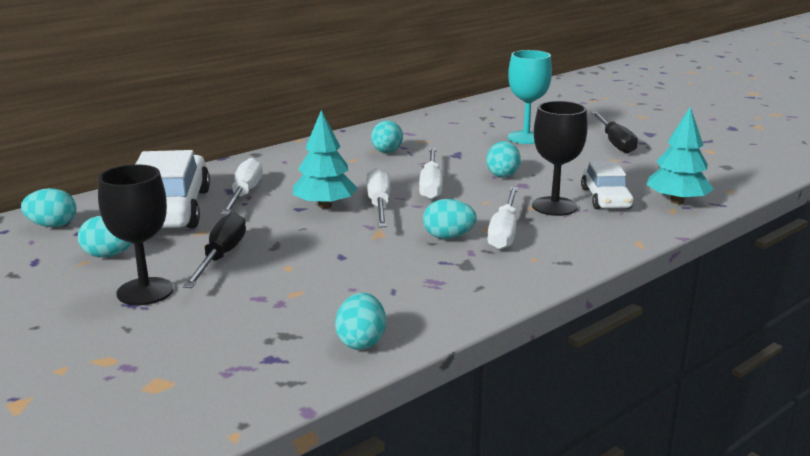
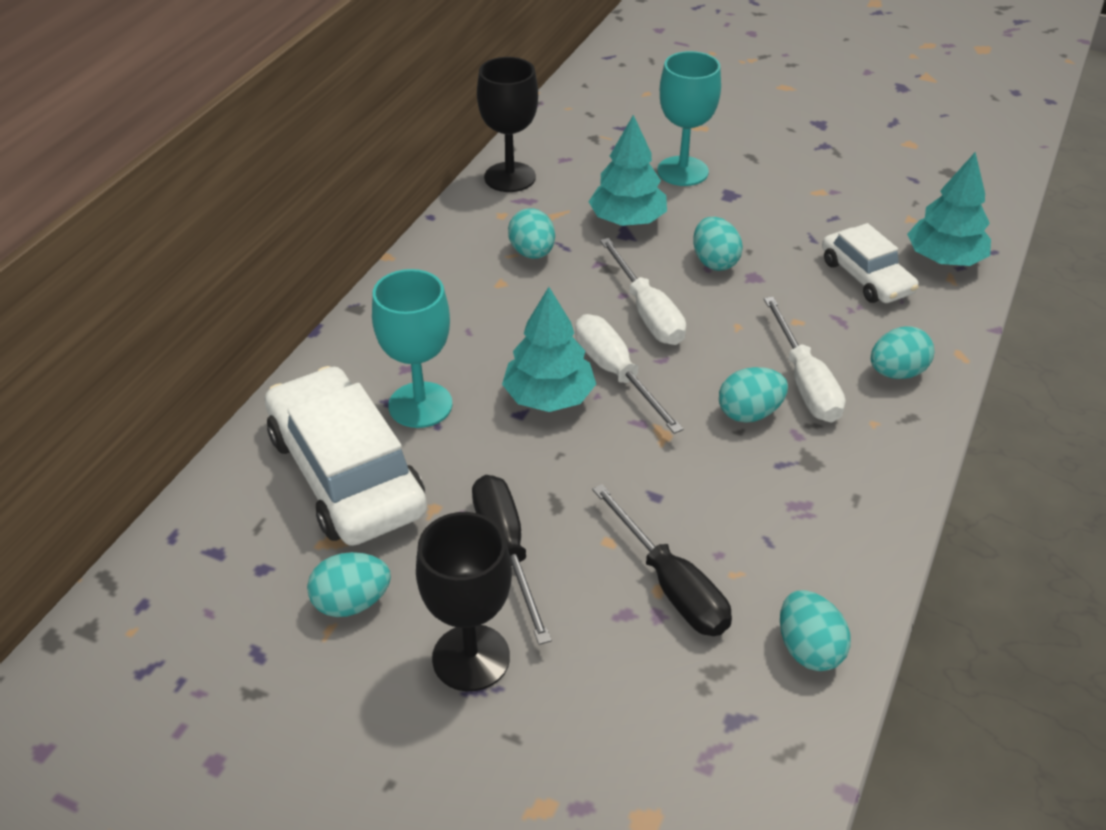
camera: 25 degrees left, 20 degrees up
turquoise egg [21,188,76,227] -> turquoise egg moved to [871,326,934,379]
white screwdriver [221,158,263,215] -> turquoise goblet [372,269,452,428]
black goblet [532,101,588,216] -> black goblet moved to [477,57,538,192]
black screwdriver [591,112,638,154] -> black screwdriver moved to [592,484,732,636]
none -> turquoise tree [588,115,667,226]

